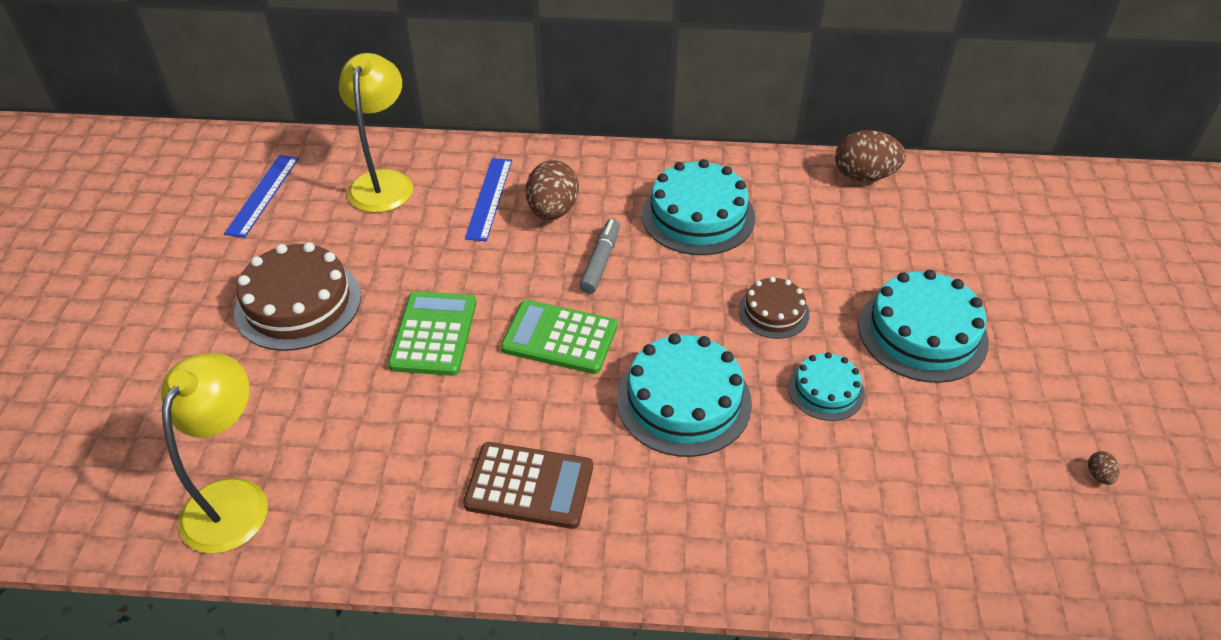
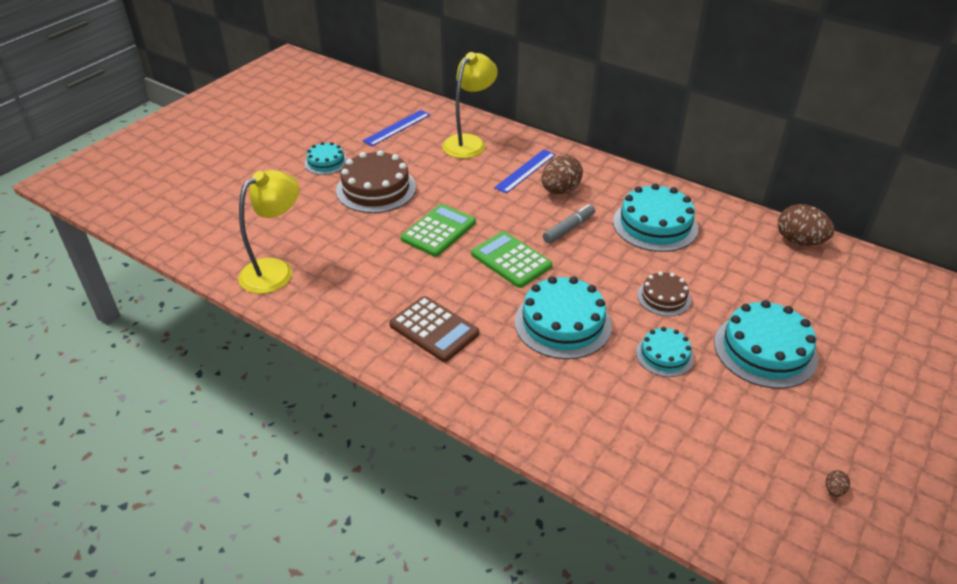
camera: 30 degrees right, 5 degrees down
none -> turquoise cake [304,142,348,175]

